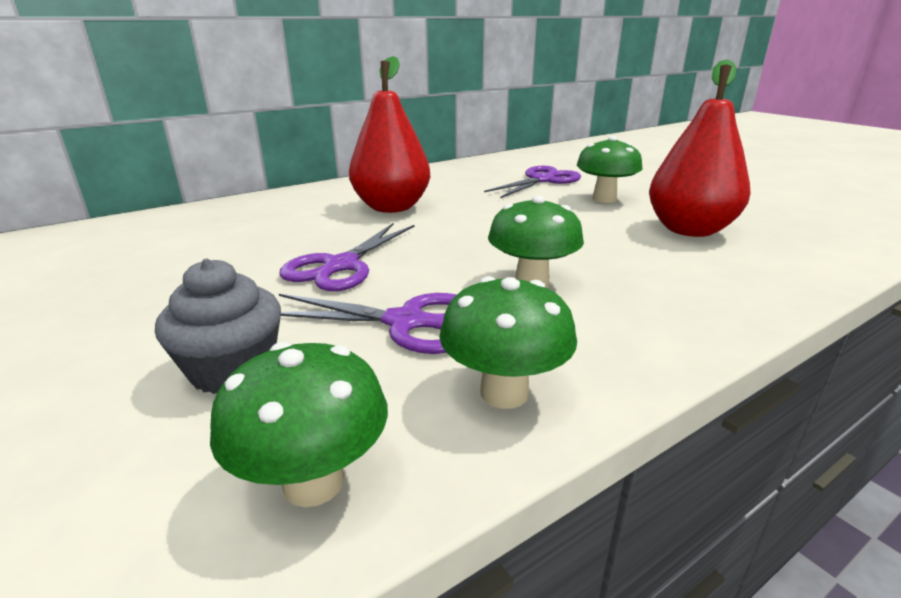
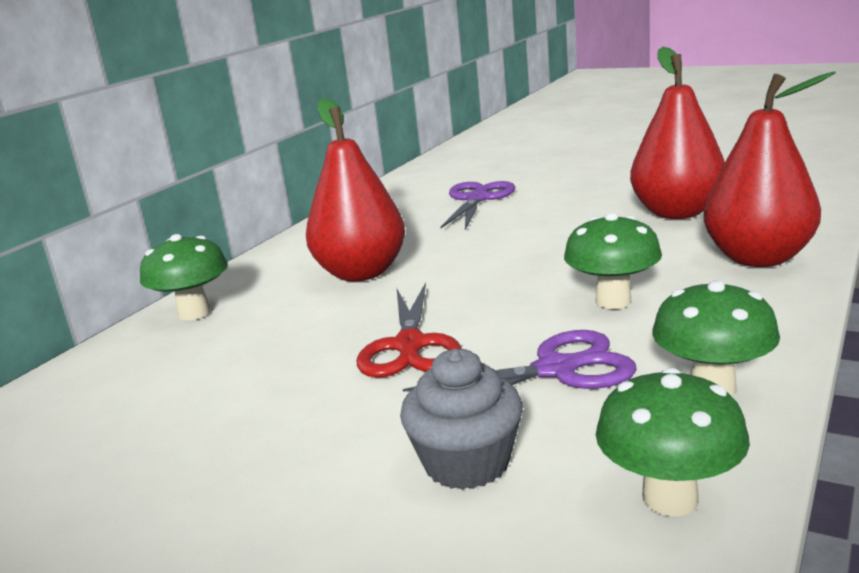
camera: 25 degrees left, 5 degrees down
purple scissors [280,223,415,291] -> red scissors [357,283,462,378]
green mushroom [577,136,643,203] -> green mushroom moved to [140,234,228,320]
none -> red pear [704,71,836,267]

